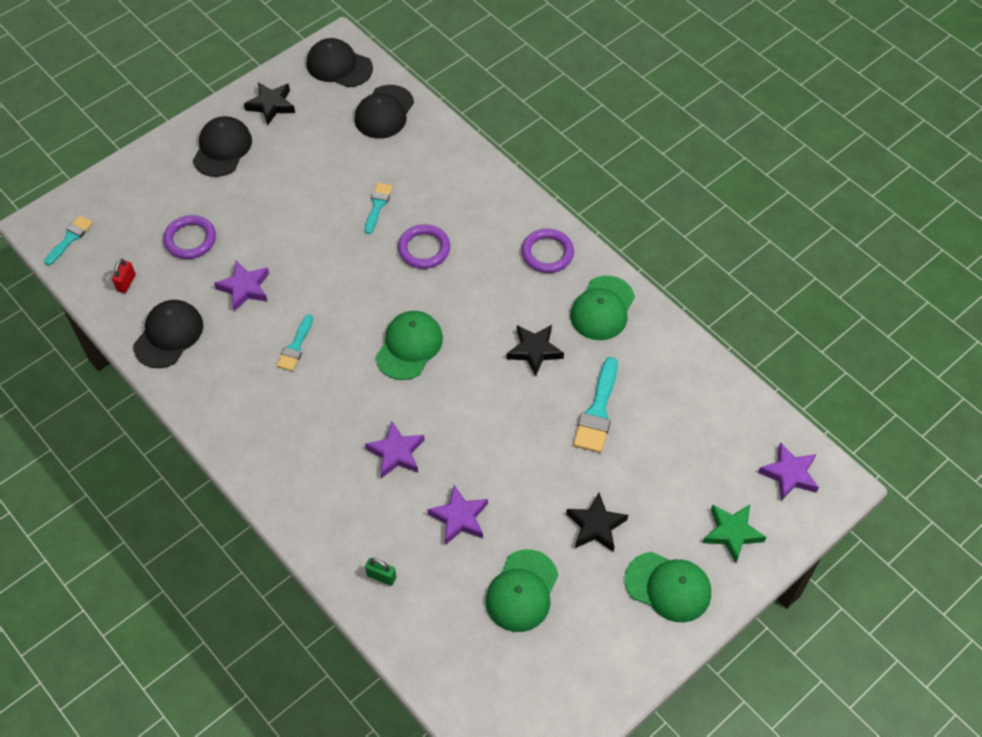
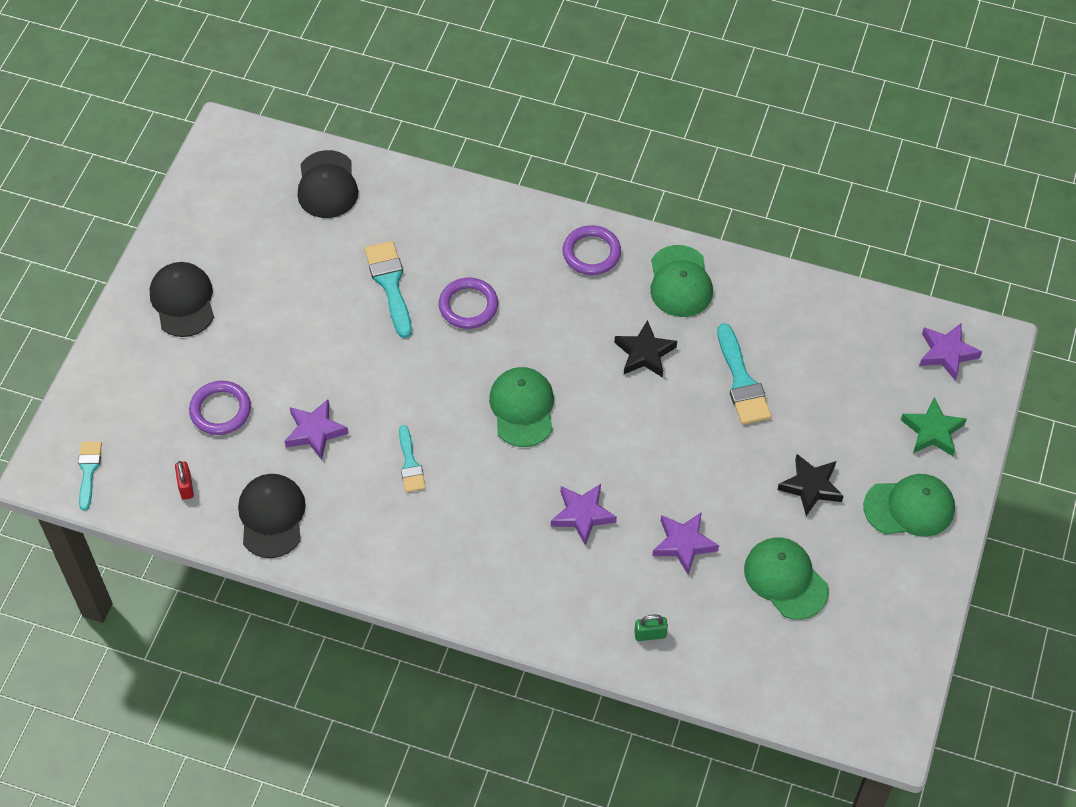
camera: 30 degrees left, 0 degrees up
black star [244,82,295,126] -> none
black cap [307,38,373,87] -> none
turquoise brush [365,183,393,234] -> turquoise brush [365,241,412,338], size x1.58
green cap [486,549,558,632] -> green cap turned 150 degrees clockwise [744,537,829,620]

